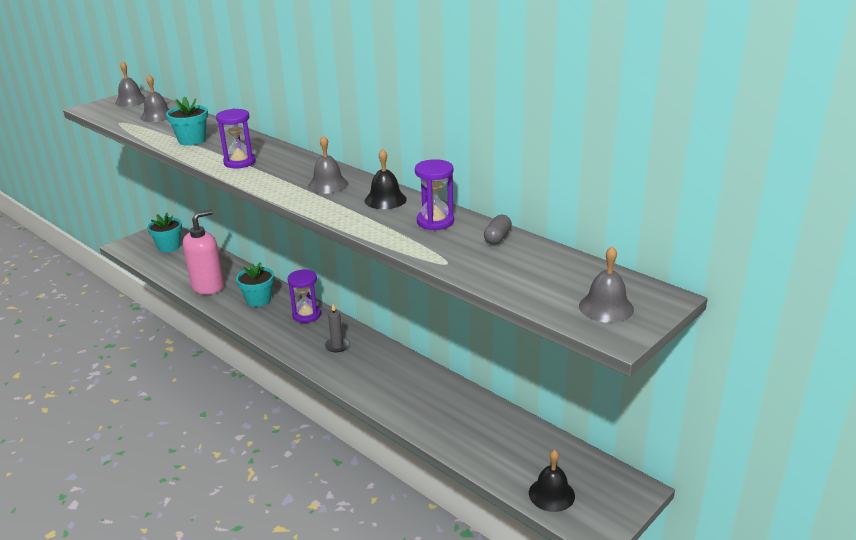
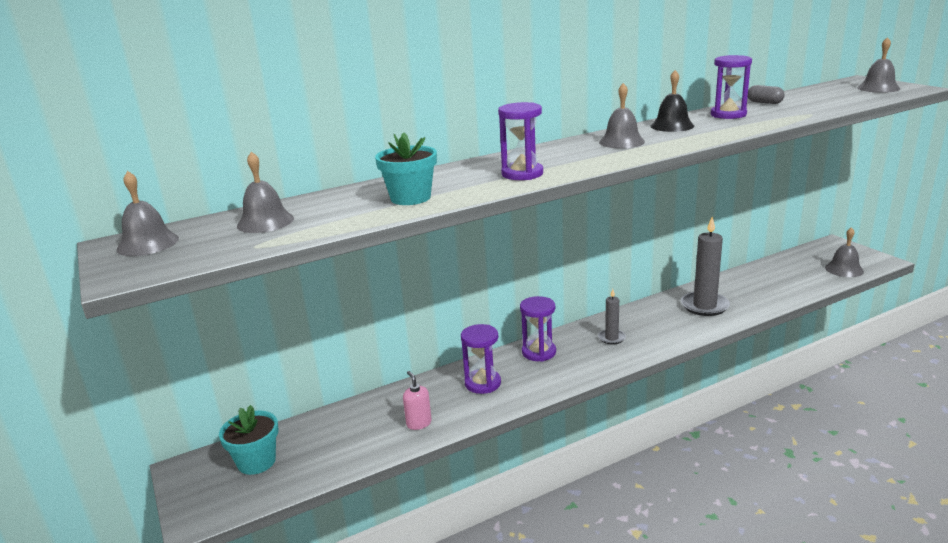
camera: 70 degrees left, 5 degrees down
pink soap dispenser [183,209,224,295] -> pink soap dispenser [403,371,432,430], size x0.47
turquoise flower pot [236,262,274,307] -> purple hourglass [461,324,501,394]
black bell [529,450,575,512] -> grey bell [825,227,864,277]
none -> grey candle [681,217,730,316]

